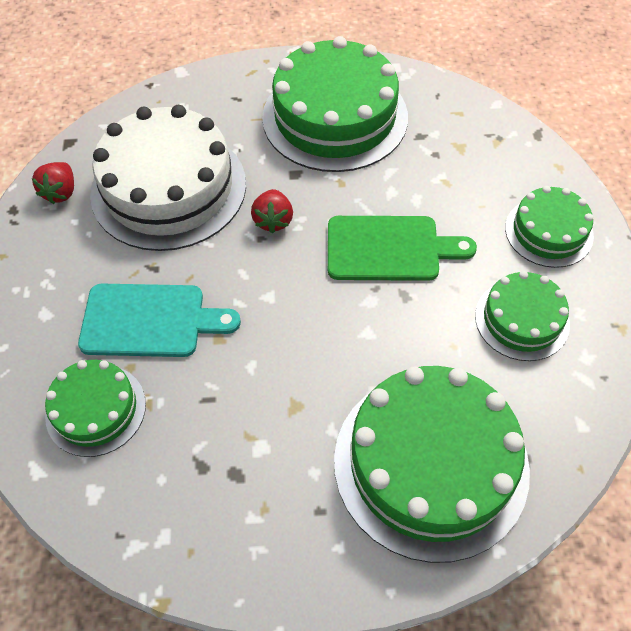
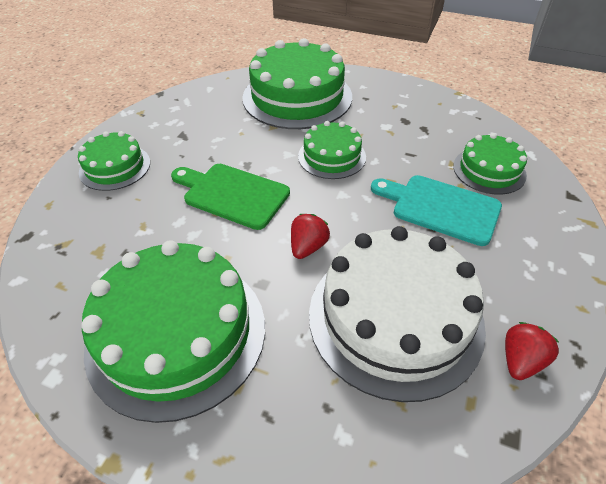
camera: 155 degrees left, 10 degrees down
green cake [475,271,570,361] -> green cake moved to [298,121,366,179]

